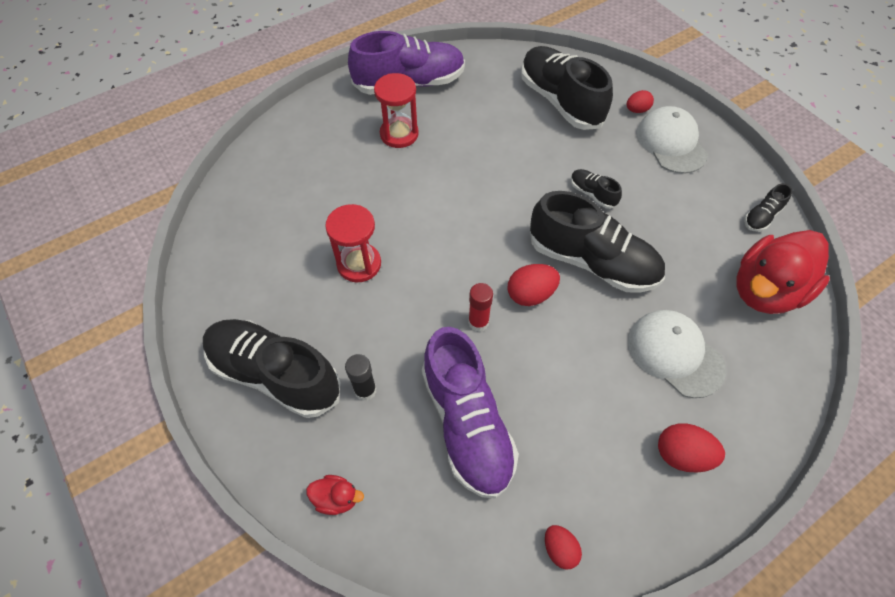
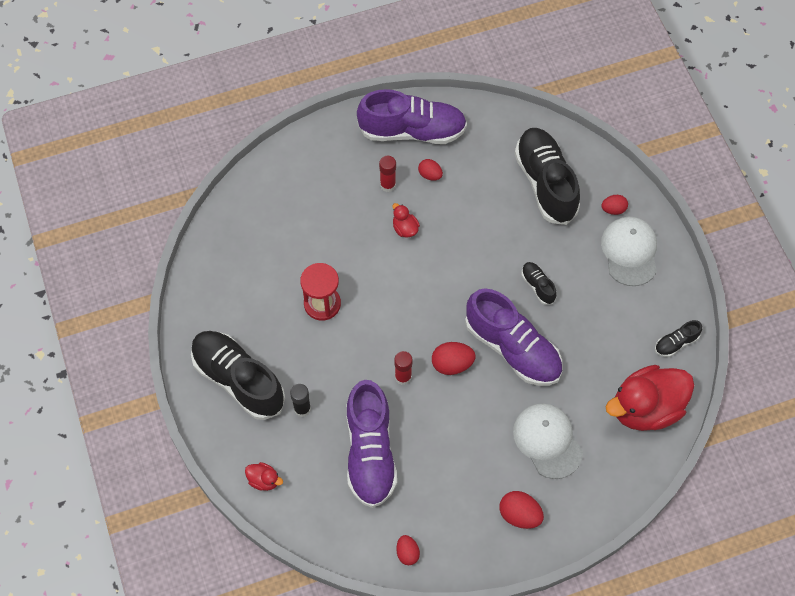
camera: 15 degrees right, 5 degrees up
red hourglass [374,73,419,148] -> red glue stick [379,156,396,192]
black shoe [530,191,665,293] -> purple shoe [465,288,562,386]
none -> red duck [392,203,420,238]
none -> red egg [418,159,443,181]

